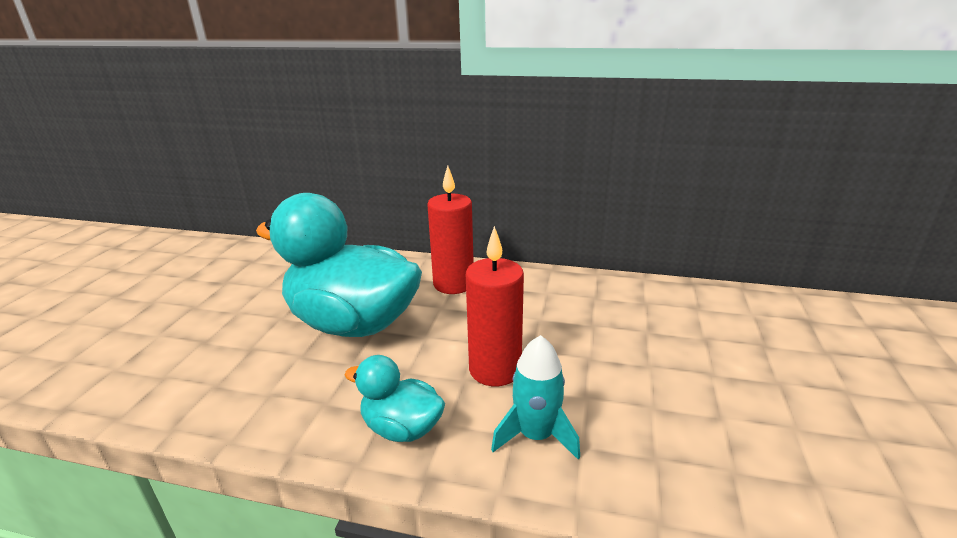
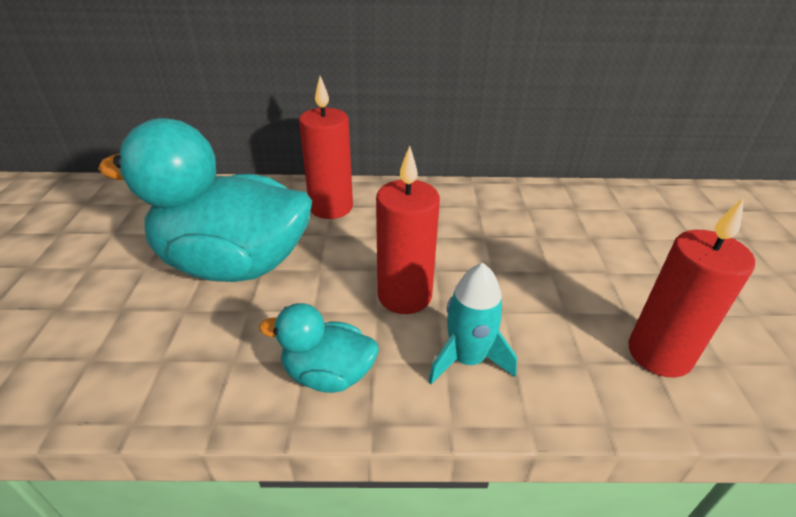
camera: 15 degrees left, 10 degrees up
none -> red candle [628,197,755,378]

